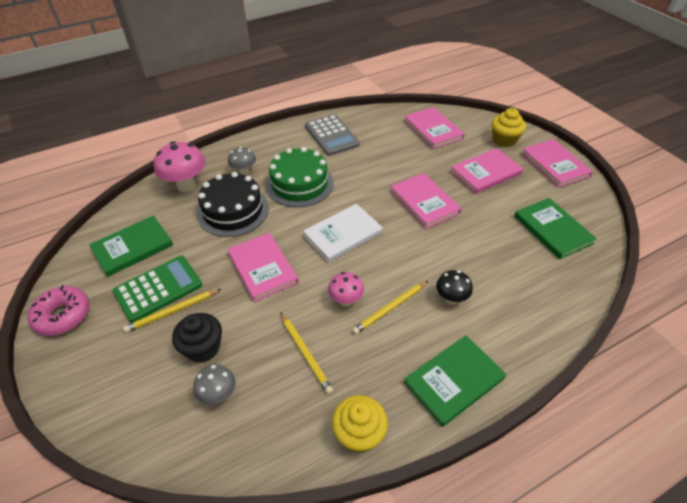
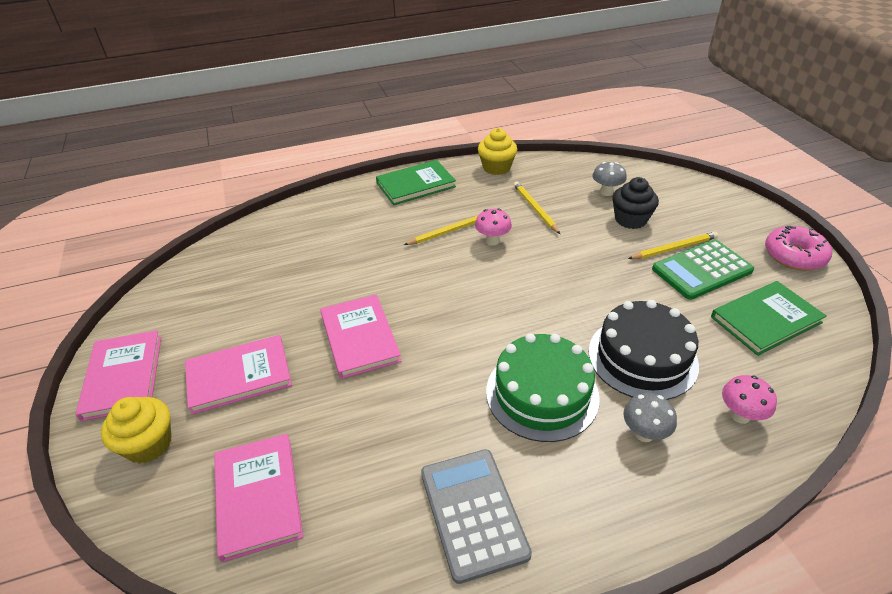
camera: 170 degrees left, 5 degrees down
pink mushroom [154,141,205,193] -> pink mushroom [722,375,777,424], size x0.58
pink book [228,233,299,302] -> none
white book [303,204,383,263] -> none
black mushroom [436,270,473,305] -> none
green book [514,198,597,259] -> none

